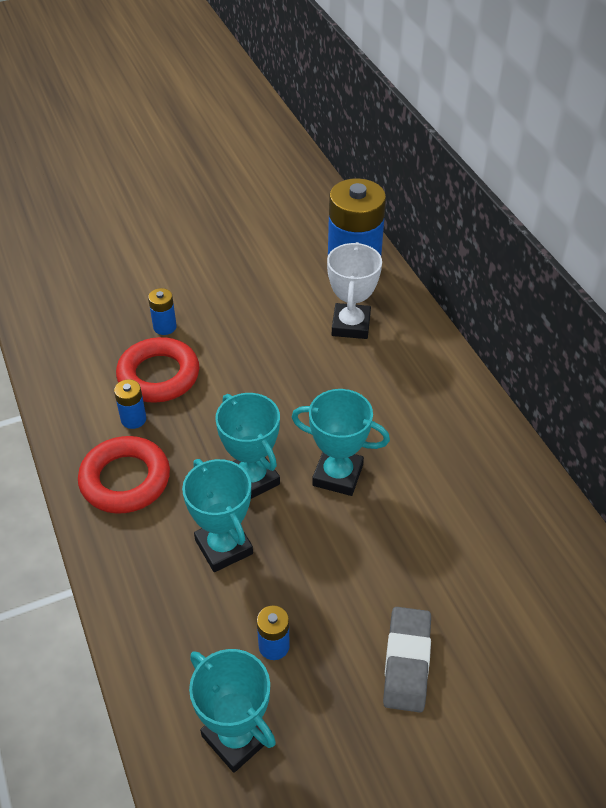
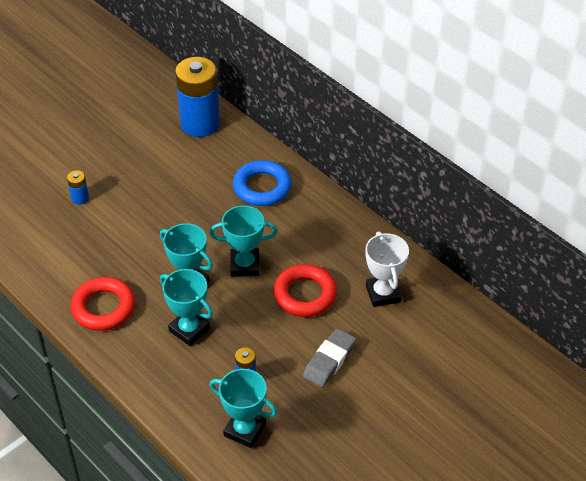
camera: 20 degrees left, 0 degrees up
blue battery [114,379,146,429] -> none
red ring [116,337,199,403] -> red ring moved to [273,264,337,317]
white trophy [327,242,382,339] -> white trophy moved to [365,231,409,307]
grey eraser [383,607,431,713] -> grey eraser turned 45 degrees clockwise [303,328,356,388]
none -> blue ring [233,160,292,206]

